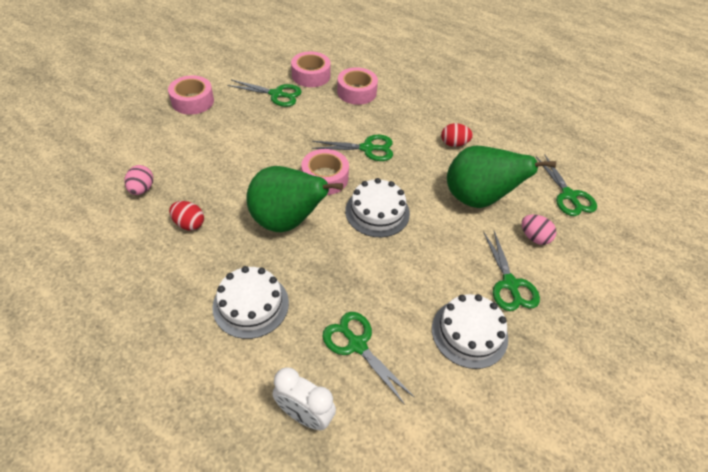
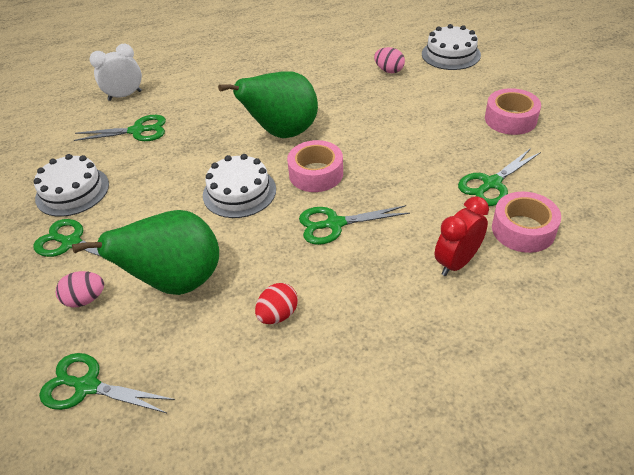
camera: 130 degrees right, 5 degrees down
red egg [169,201,204,230] -> none
white cake [212,266,289,339] -> white cake moved to [422,24,481,70]
green scissors [312,135,393,161] -> green scissors turned 45 degrees clockwise [299,205,410,245]
pink tape [337,67,378,105] -> red clock [435,196,489,276]

